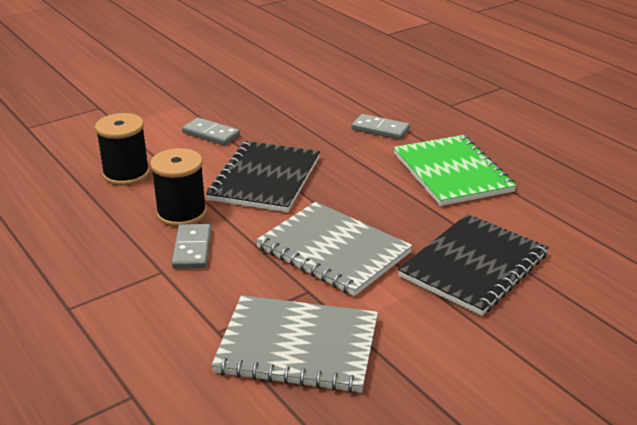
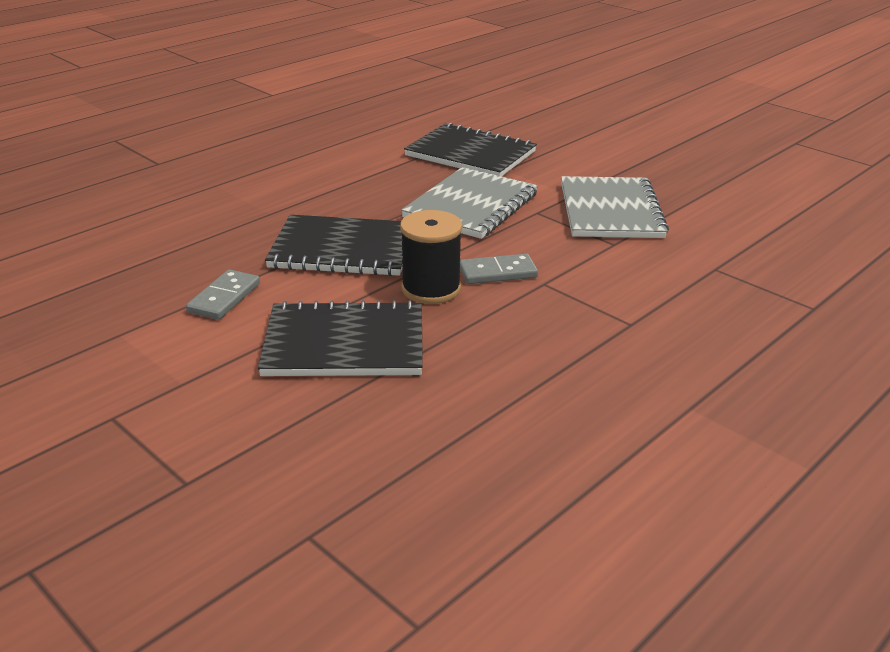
camera: 100 degrees left, 0 degrees up
black spool [95,113,150,186] -> black notebook [258,300,423,376]
grey domino [352,114,410,140] -> none
green notebook [394,135,517,206] -> none

